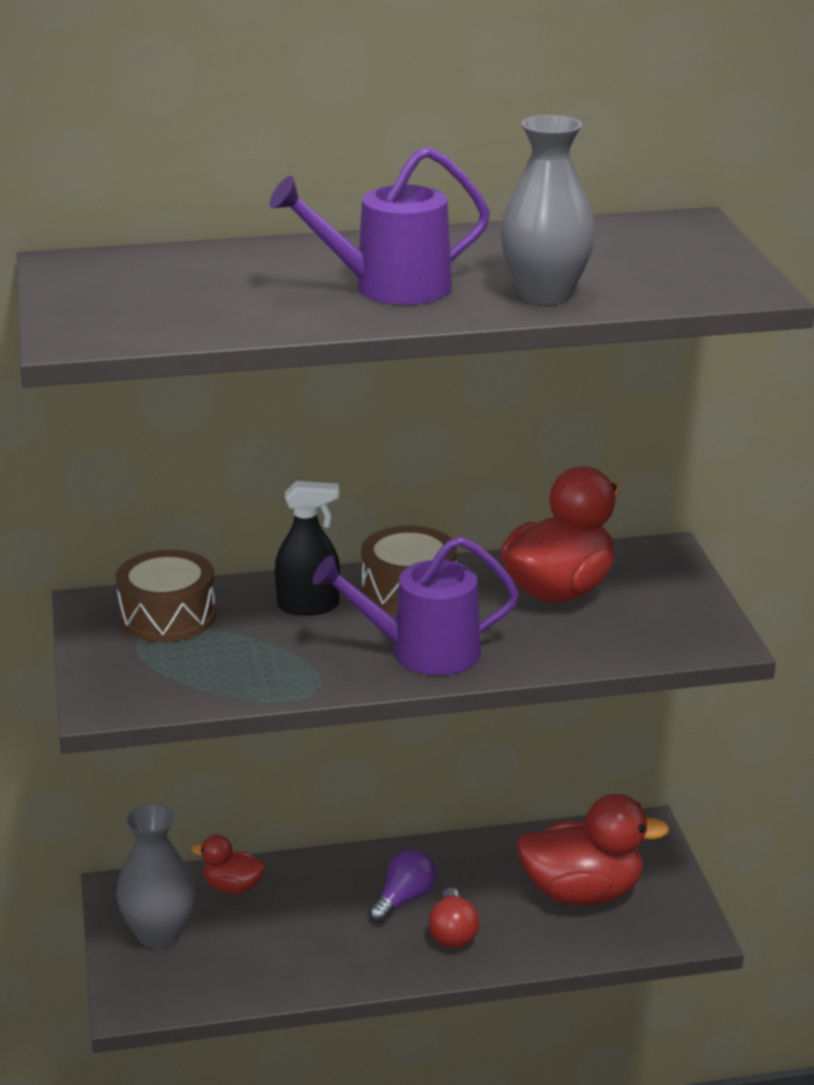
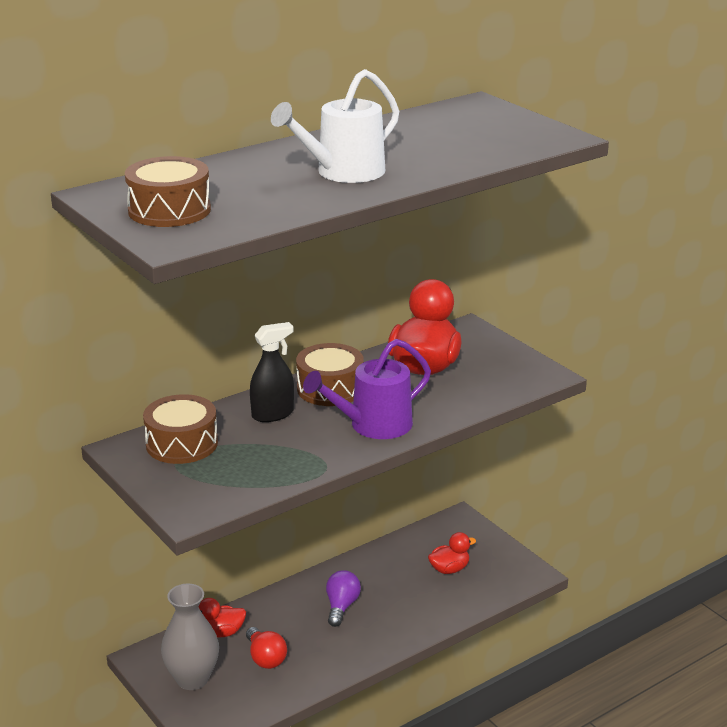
camera: 25 degrees left, 0 degrees up
purple watering can [269,147,490,305] -> white watering can [271,69,399,183]
red light bulb [429,888,479,948] -> red light bulb moved to [246,627,287,669]
grey vase [500,115,596,305] -> none
red duck [516,794,670,905] -> red duck [428,532,476,574], size x0.51
none -> brown drum [125,156,211,227]

